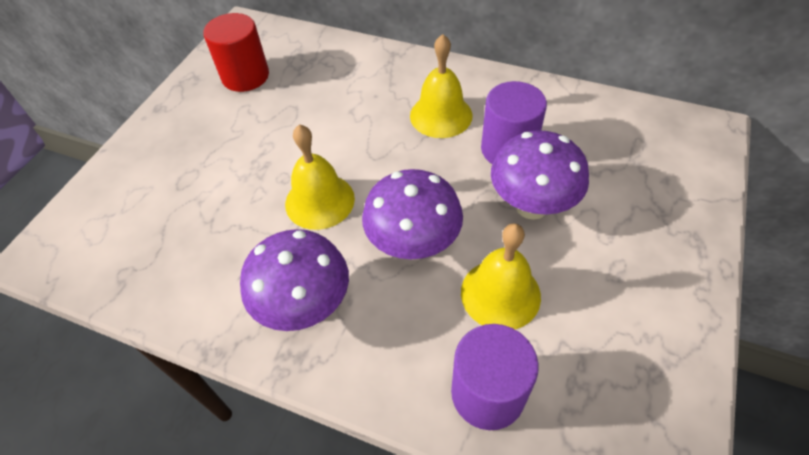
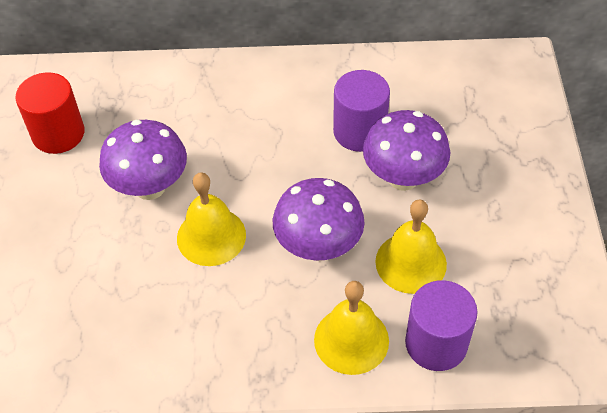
camera: 25 degrees left, 0 degrees up
purple mushroom [240,229,349,331] -> purple mushroom moved to [99,120,187,200]
yellow bell [410,34,472,138] -> yellow bell moved to [314,281,389,375]

